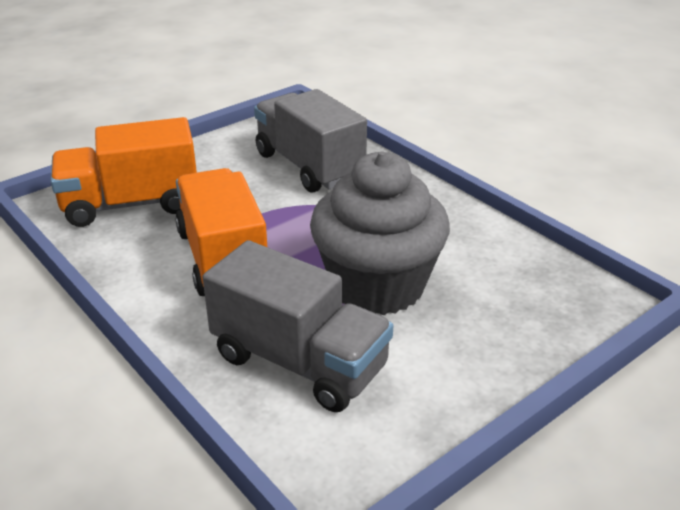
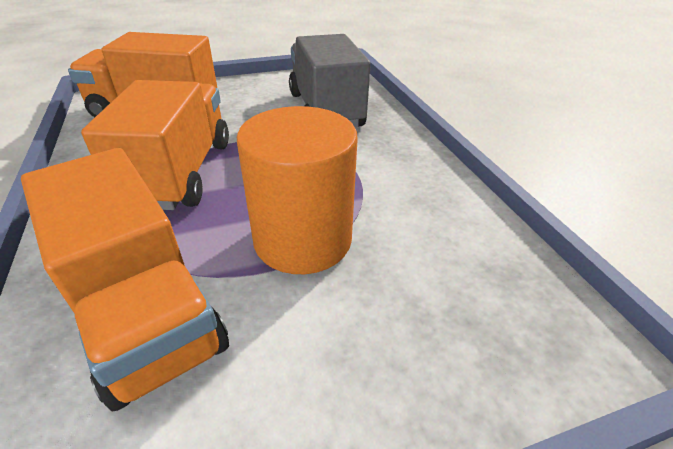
camera: 20 degrees right, 5 degrees up
grey truck [203,240,393,412] -> orange truck [21,148,229,412]
grey cupcake [310,152,450,315] -> orange cylinder [237,106,358,274]

